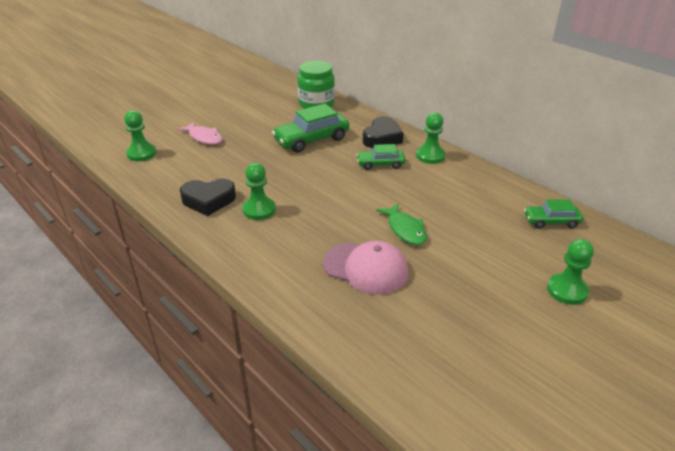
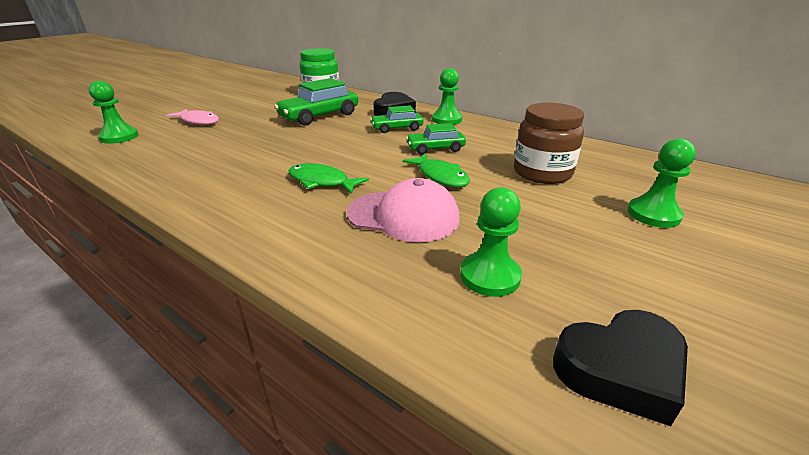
camera: 10 degrees left, 5 degrees down
black heart [180,178,236,216] -> black heart moved to [553,310,688,426]
green pawn [243,163,276,220] -> green pawn moved to [460,187,522,297]
green car [524,199,583,229] -> green car moved to [406,123,466,154]
none -> green fish [289,163,369,194]
none -> brown jar [514,103,584,184]

